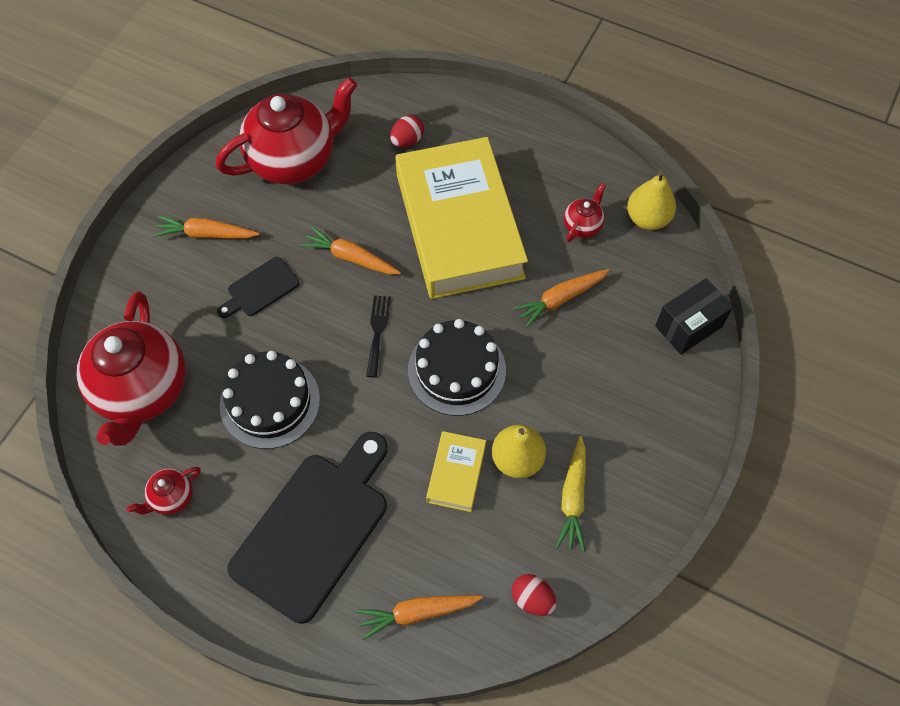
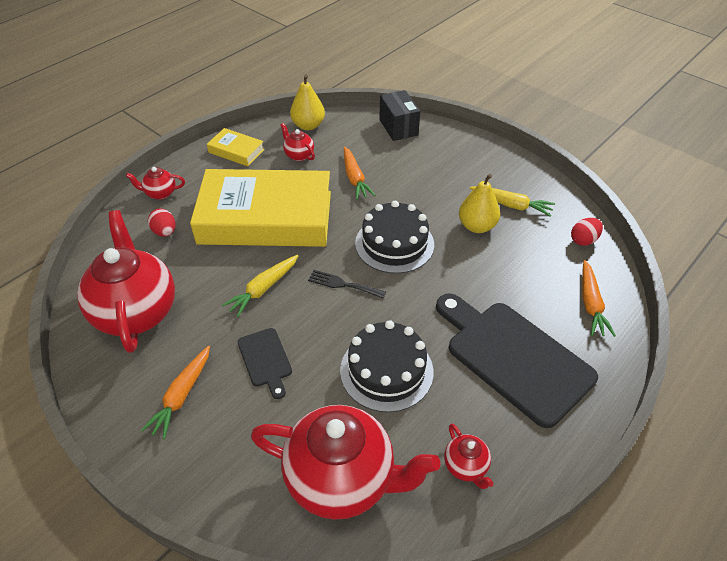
camera: 75 degrees left, 15 degrees down
orange carrot [300,227,401,275] -> yellow carrot [222,255,299,317]
yellow book [426,431,486,512] -> yellow book moved to [207,128,265,166]
none -> red teapot [126,167,185,200]

